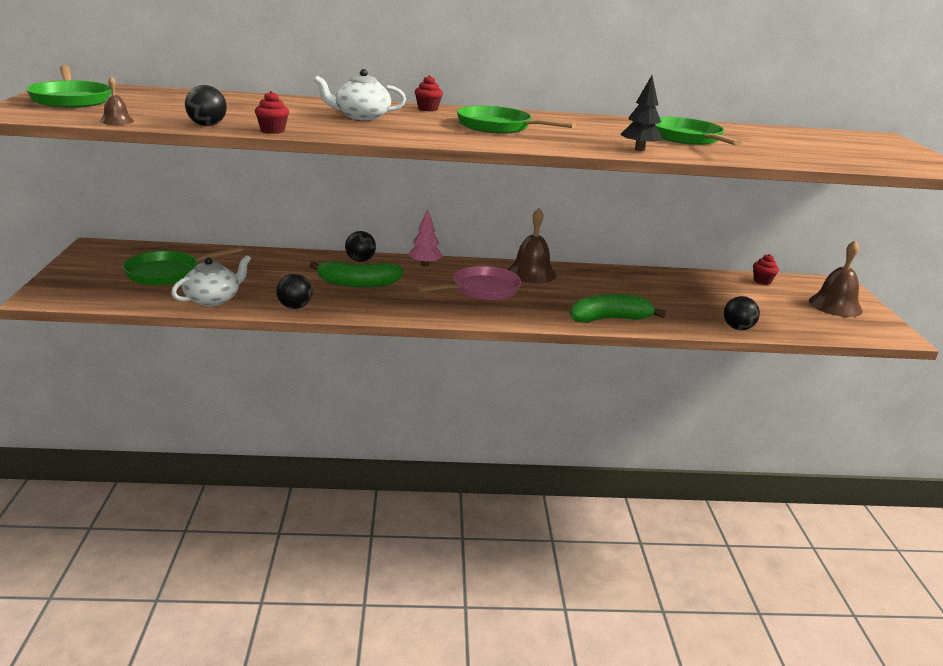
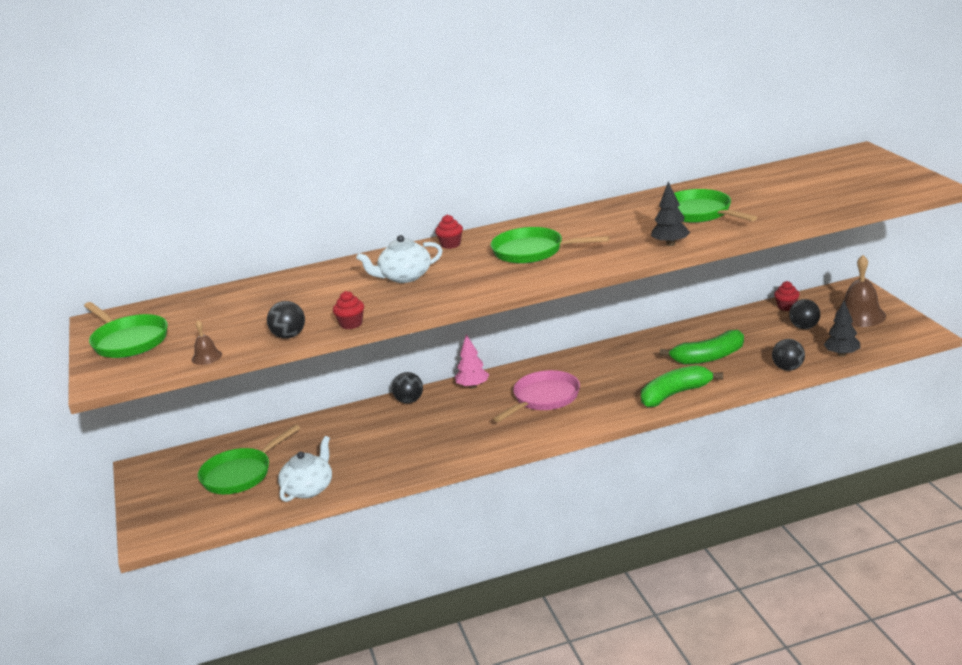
camera: 10 degrees left, 0 degrees up
black ball [276,274,313,309] -> black ball moved to [789,299,820,329]
green banana [309,261,403,287] -> green banana moved to [659,330,744,365]
brown bell [507,208,556,283] -> none
none -> black tree [824,301,860,357]

